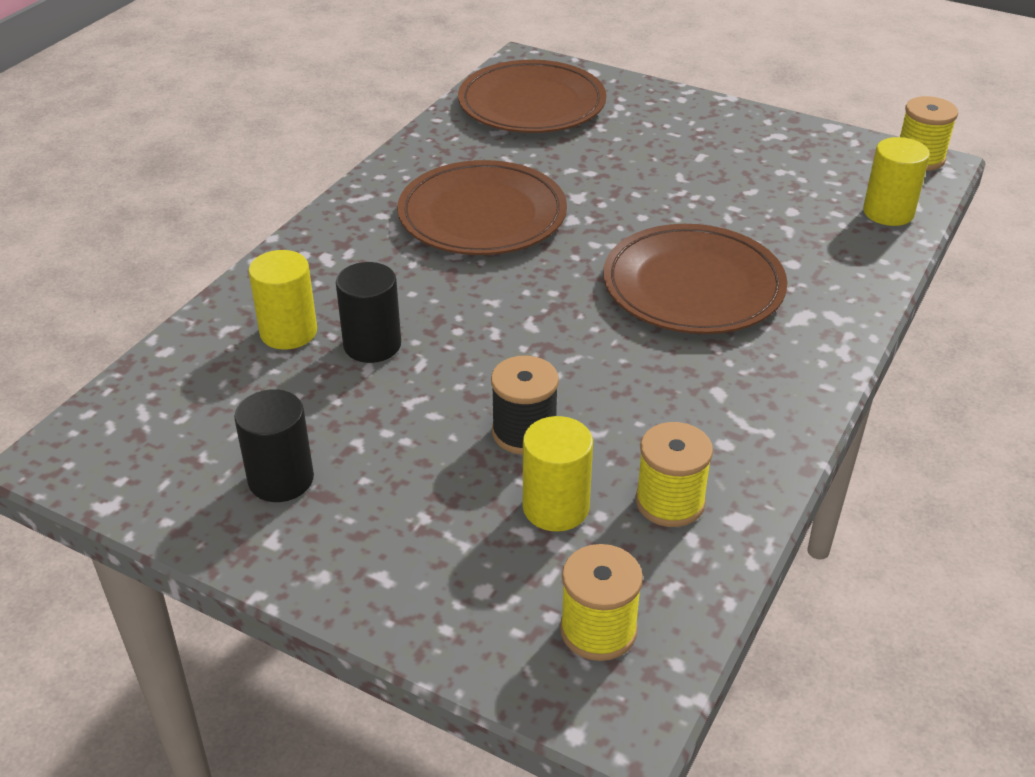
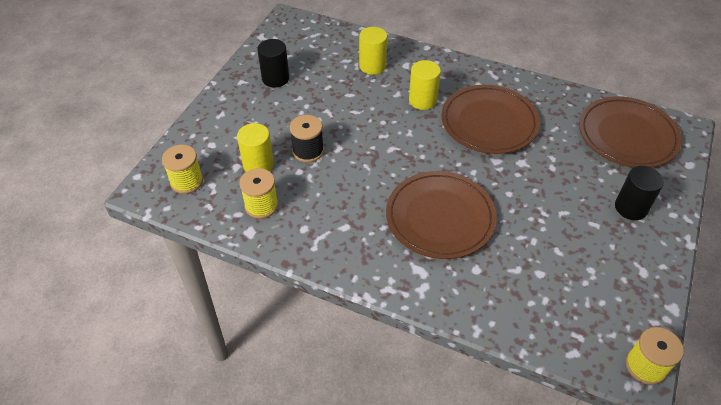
camera: 85 degrees right, 10 degrees up
black cylinder [336,262,401,363] -> black cylinder moved to [615,166,664,220]
yellow cylinder [863,137,930,226] -> yellow cylinder moved to [409,60,441,110]

